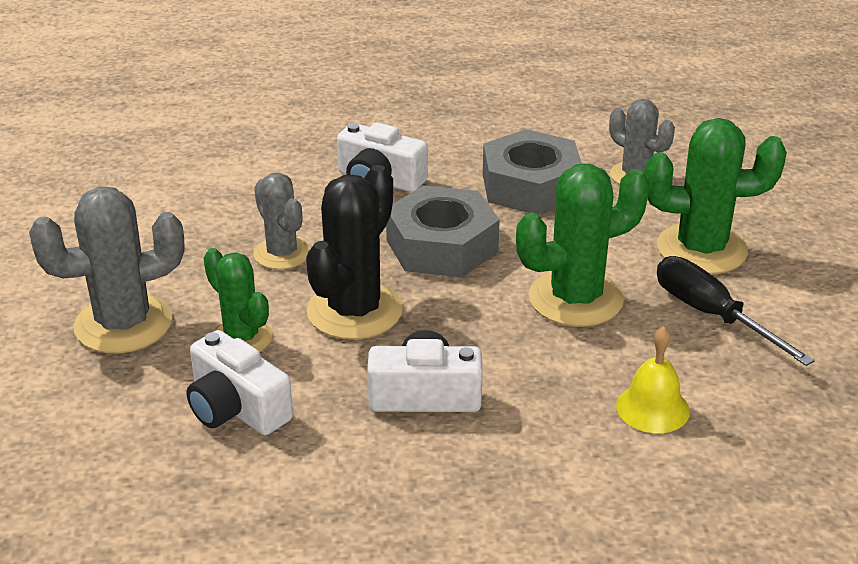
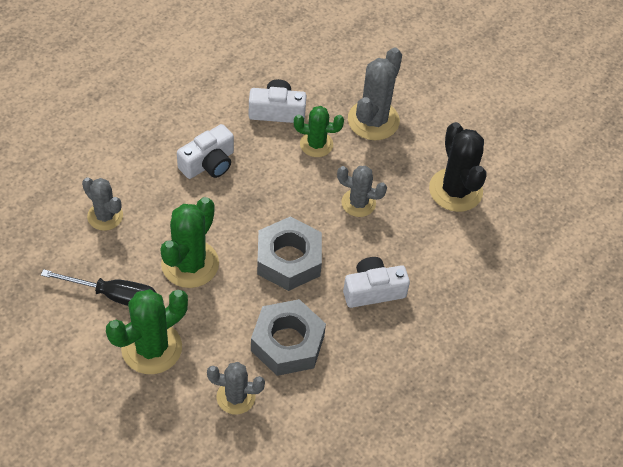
camera: 135 degrees right, 20 degrees up
black cactus [306,165,403,340] -> black cactus moved to [429,122,486,212]
yellow bell [616,326,690,433] -> grey cactus [82,177,123,231]

